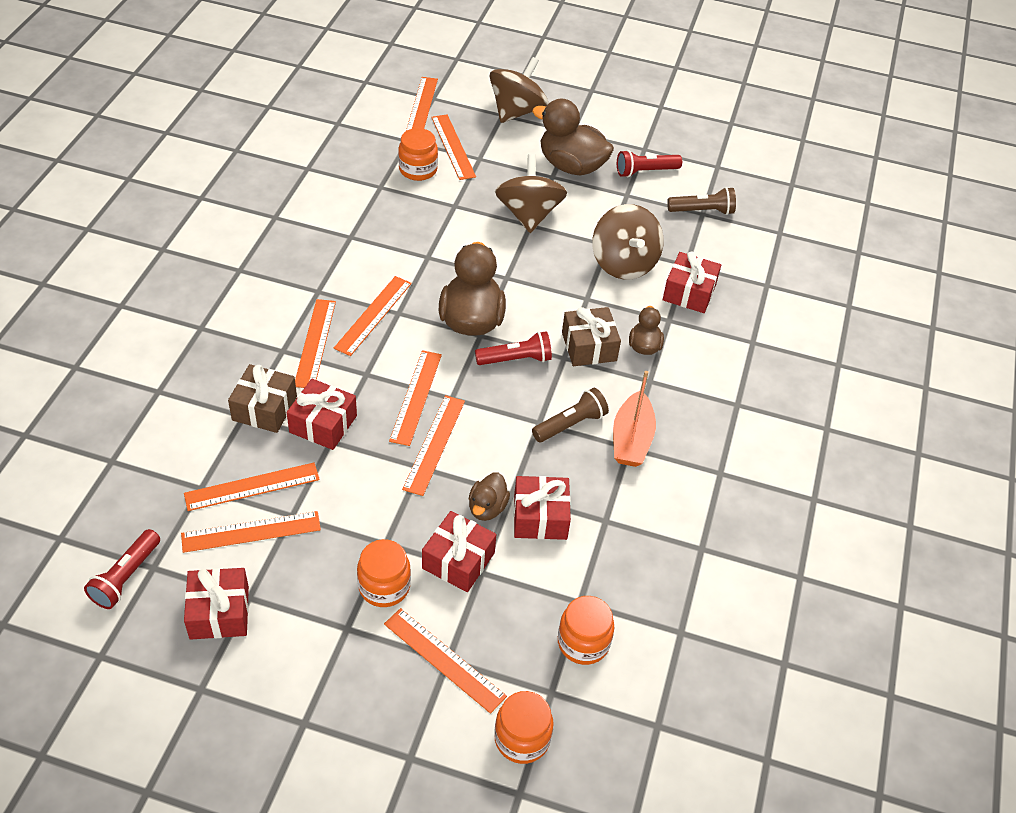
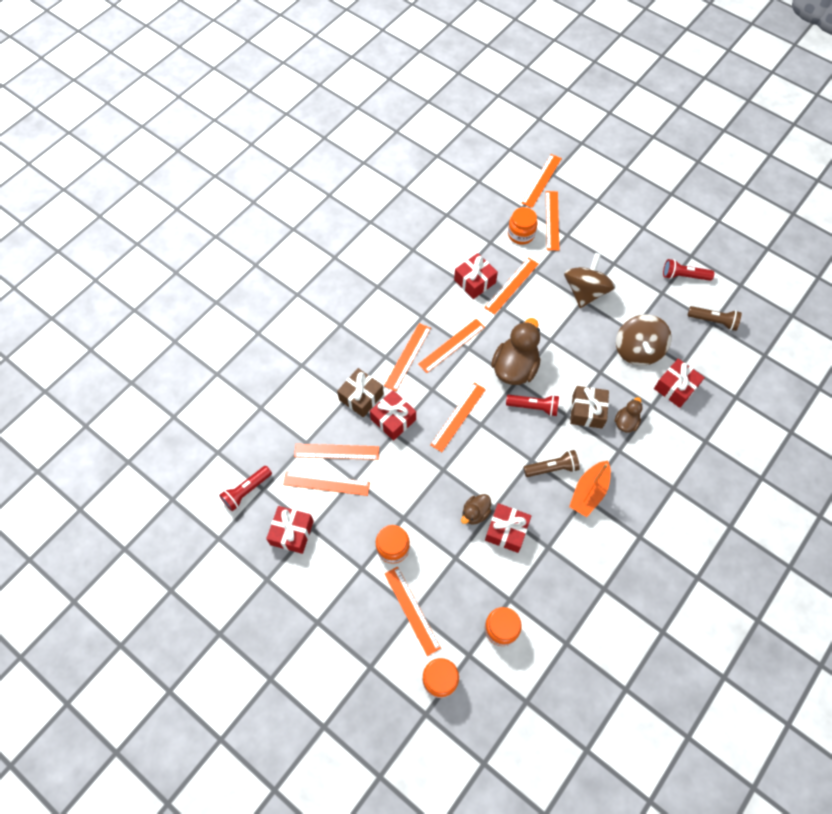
camera: 25 degrees right, 15 degrees up
orange ruler [402,395,465,496] -> orange ruler moved to [484,257,539,315]
red gift [422,511,496,592] -> red gift moved to [454,253,498,299]
brown spinning top [490,57,548,123] -> none
brown duck [532,98,614,176] -> none

